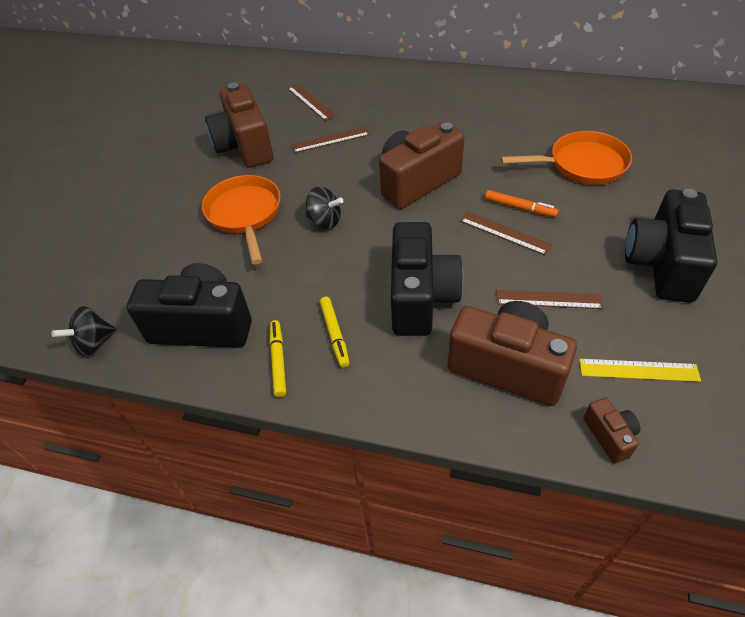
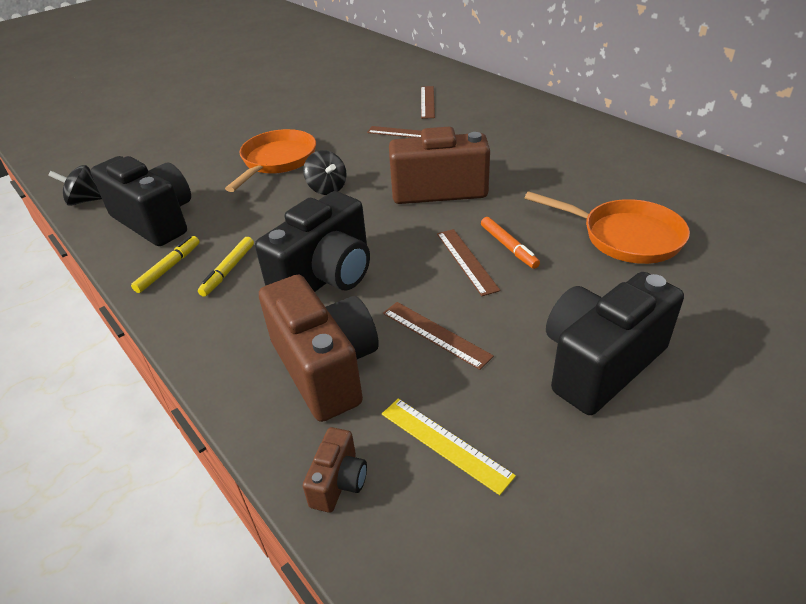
camera: 35 degrees right, 10 degrees down
brown camera [205,82,273,168] -> none

